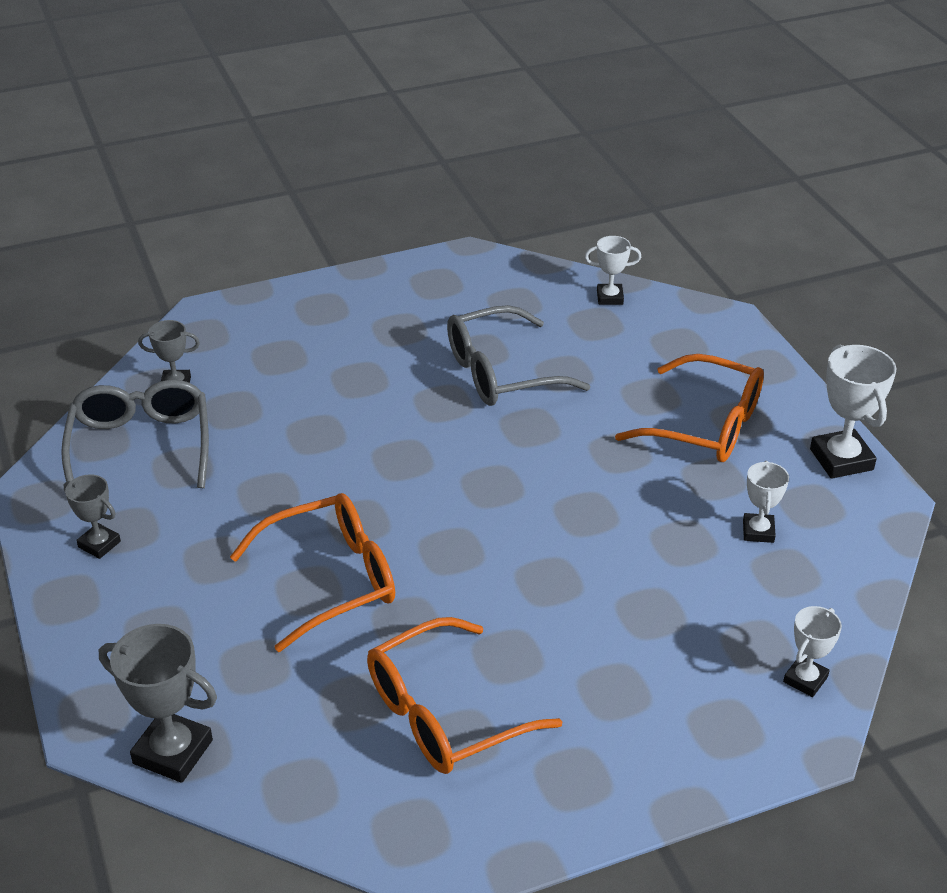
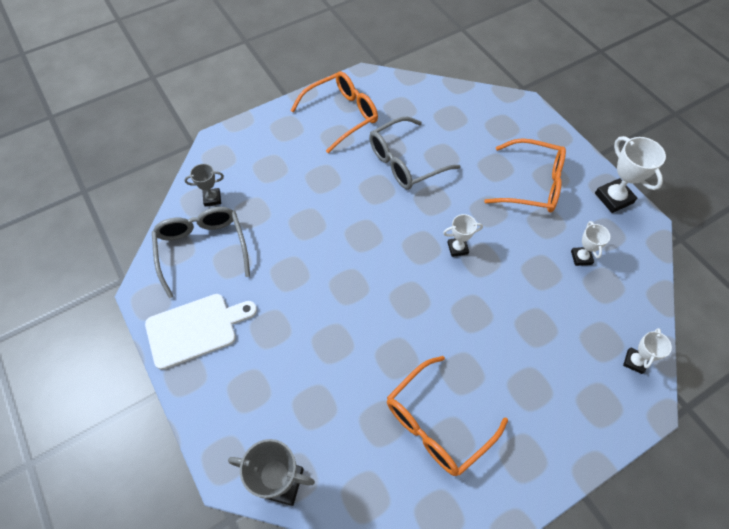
camera: 10 degrees left, 20 degrees up
grey trophy [64,474,121,559] -> white cutting board [145,294,257,370]
orange glasses [230,493,395,652] -> orange glasses moved to [290,71,378,153]
white trophy [585,236,641,305] -> white trophy moved to [443,214,483,257]

